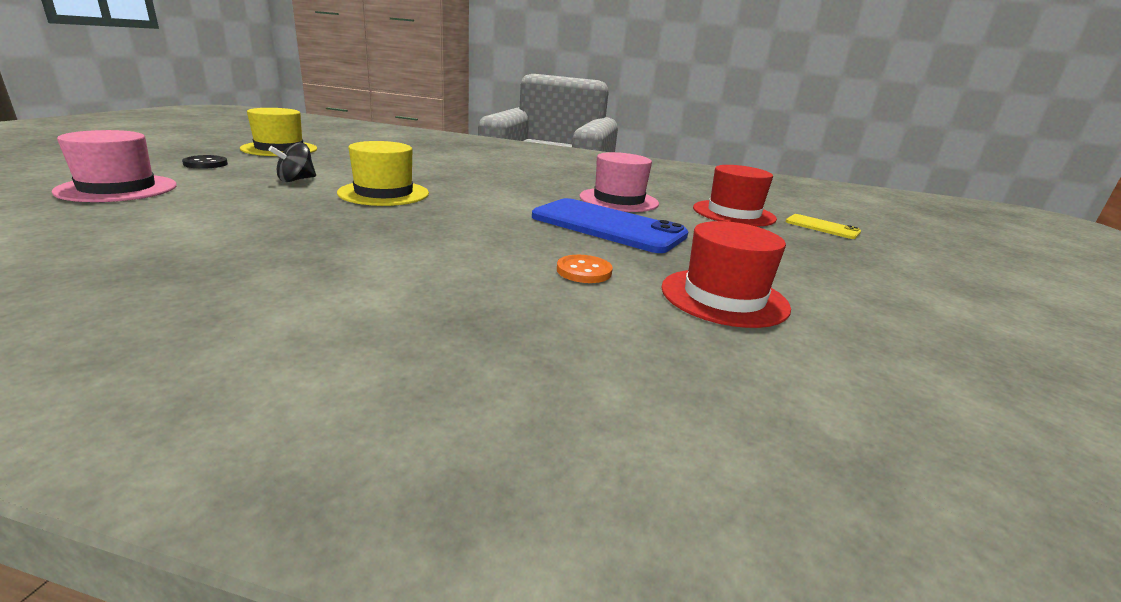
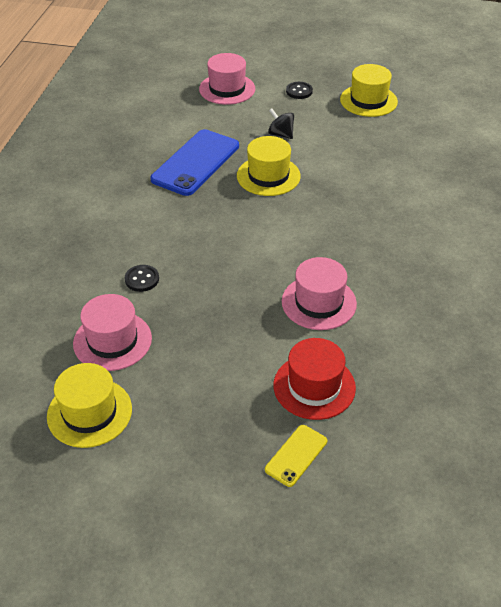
camera: 90 degrees right, 20 degrees up
blue phone [532,198,689,253] -> blue phone moved to [150,129,239,196]
orange button [557,255,613,283] -> black button [125,265,159,292]
red hat [661,221,791,328] -> pink hat [73,294,152,371]
none -> yellow hat [47,363,132,448]

